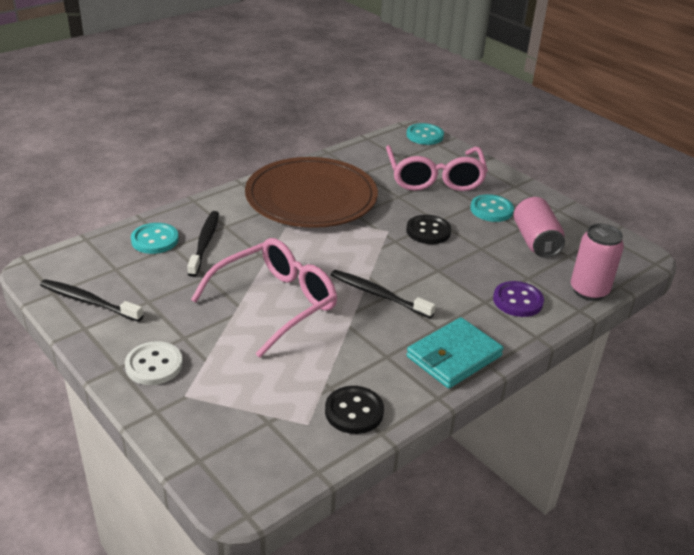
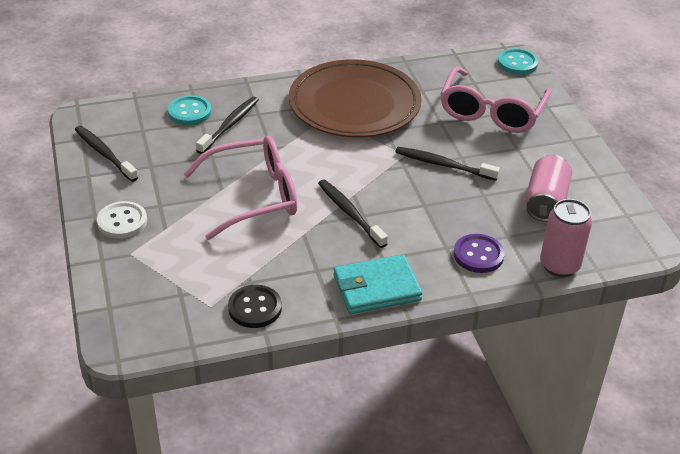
camera: 25 degrees right, 5 degrees up
black button [406,215,451,244] -> black toothbrush [395,147,500,181]
turquoise button [470,194,514,222] -> none

